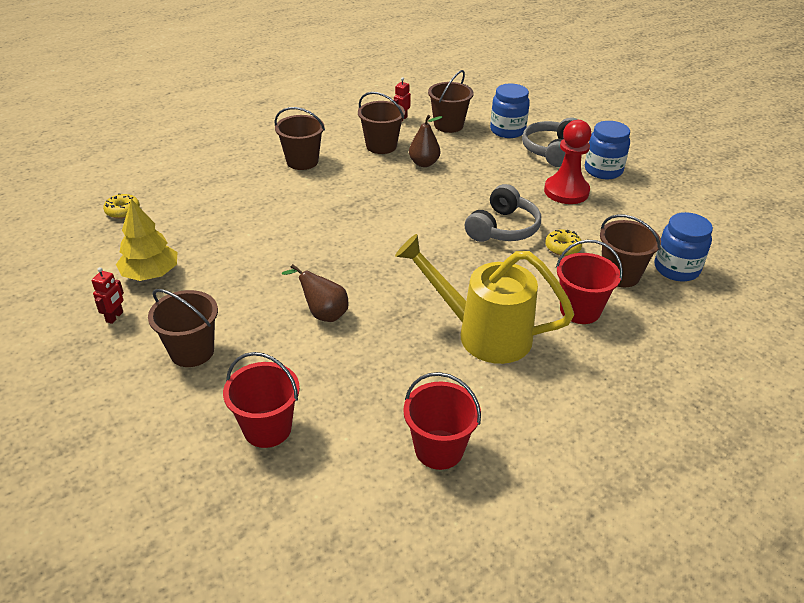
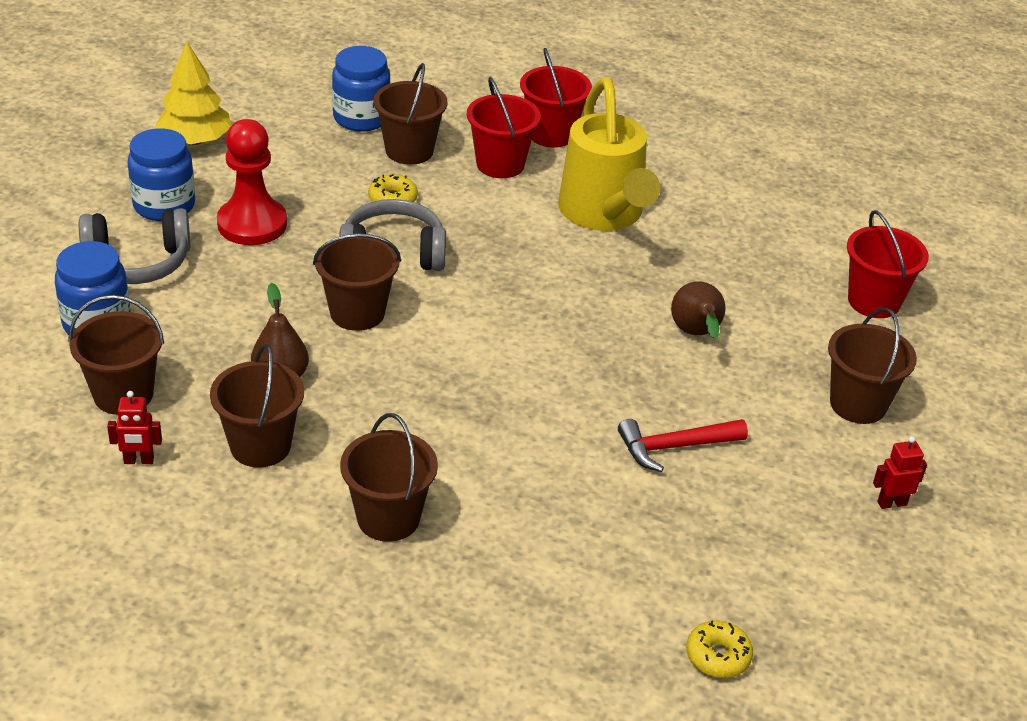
camera: 125 degrees left, 0 degrees up
yellow tree [116,199,177,281] -> yellow tree moved to [155,42,231,145]
red bucket [403,372,481,470] -> red bucket moved to [520,48,592,148]
none -> brown bucket [313,233,401,331]
none -> red hammer [618,419,748,472]

